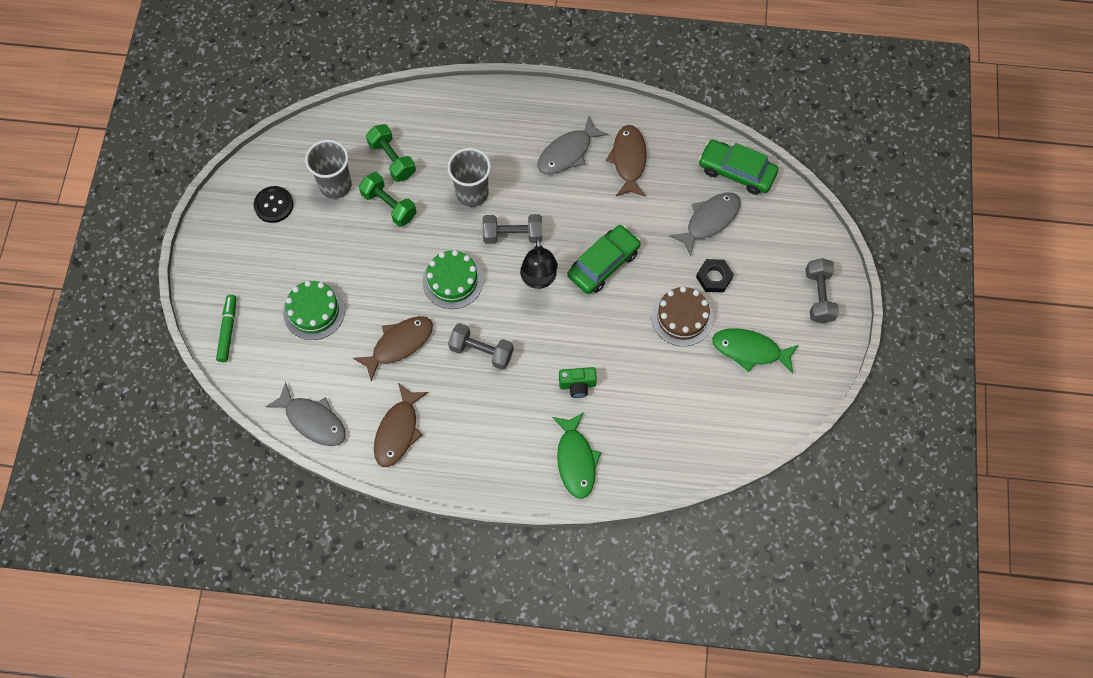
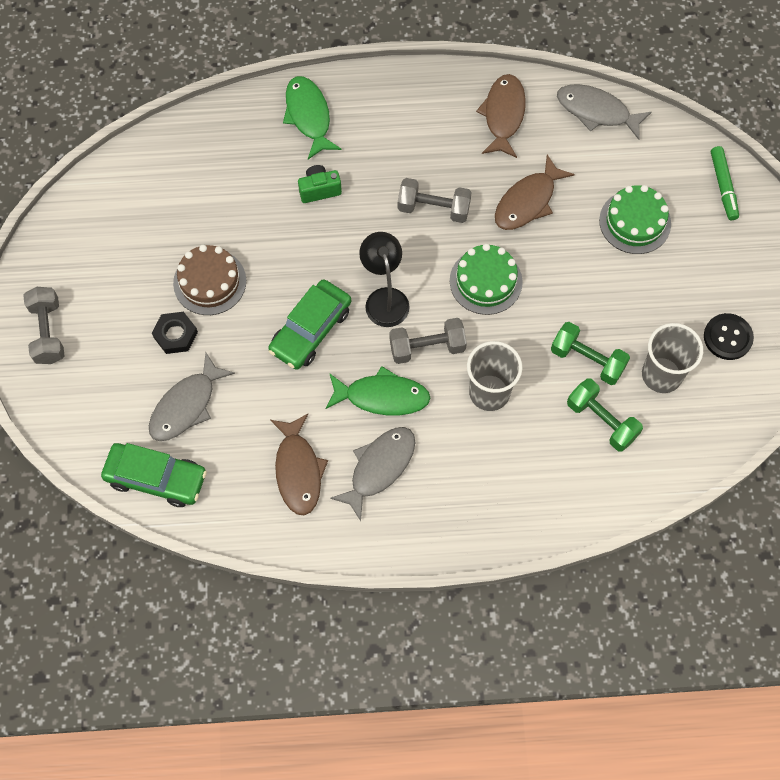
camera: 170 degrees right, 0 degrees up
green fish [712,329,798,373] -> green fish moved to [326,366,431,415]

